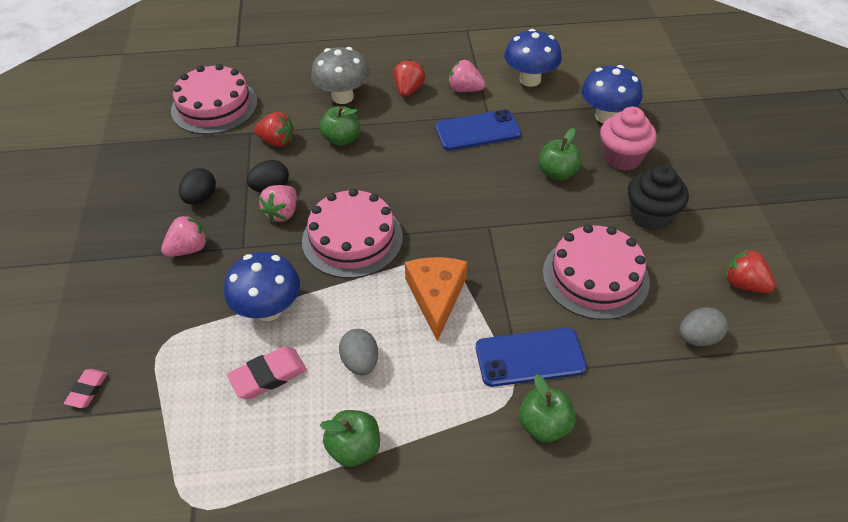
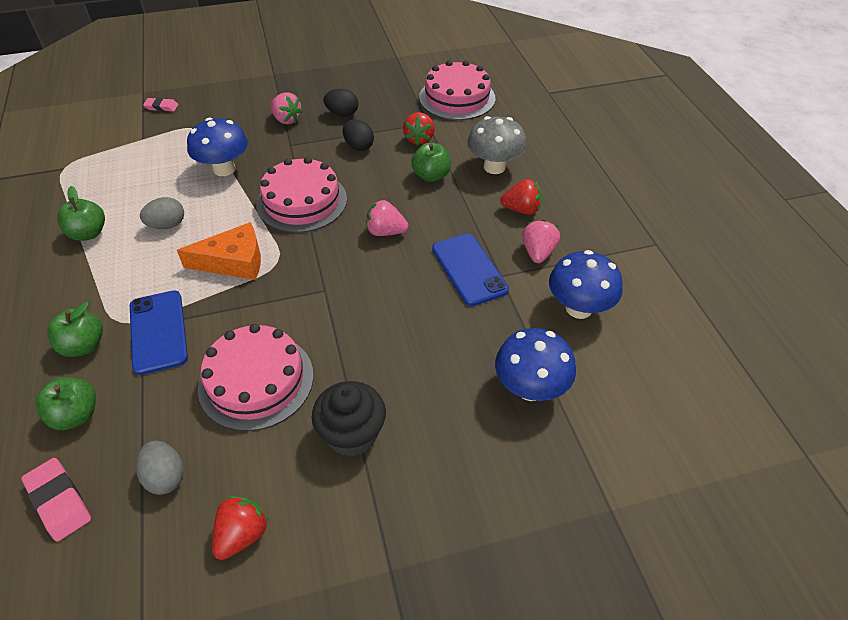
camera: 80 degrees right, 0 degrees up
pink eraser [227,346,307,399] -> pink eraser moved to [21,458,91,542]
pink strawberry [259,185,297,223] -> pink strawberry moved to [366,200,409,236]
green apple [539,128,582,181] -> green apple moved to [35,377,96,430]
pink cupcake [600,107,657,171] -> none

